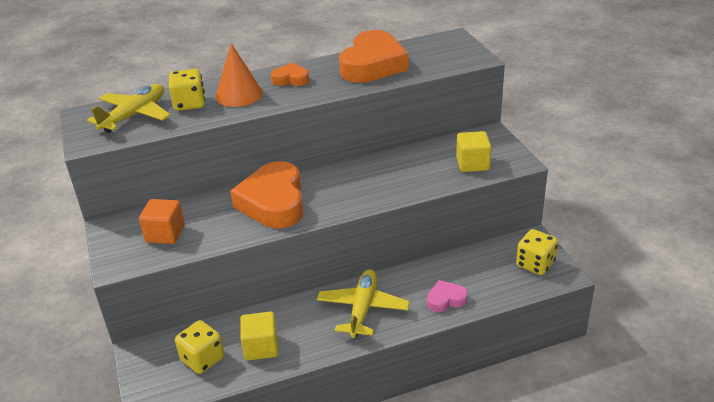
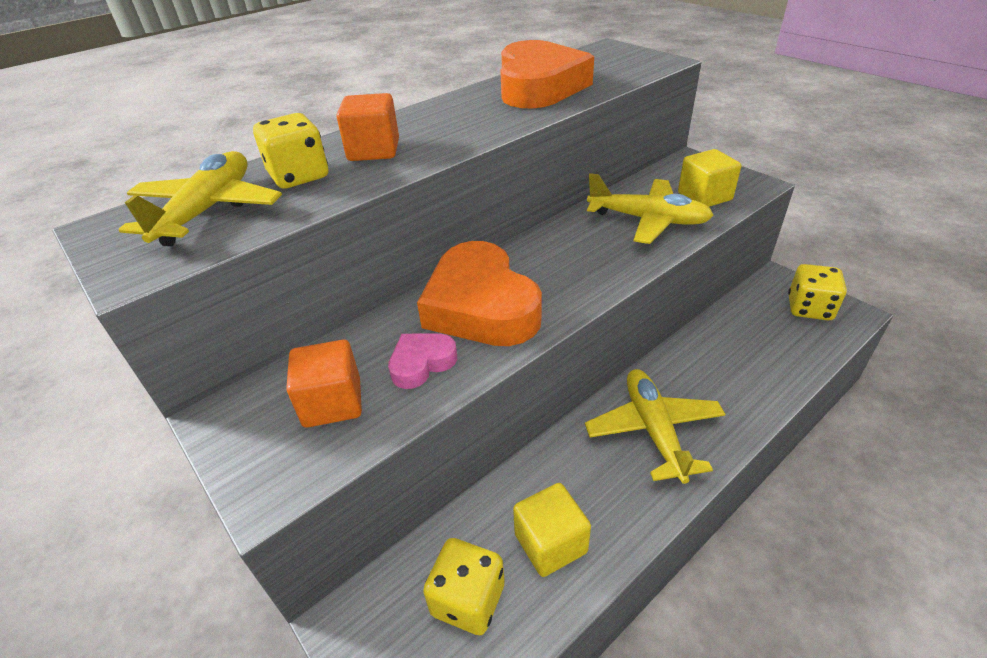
camera: 20 degrees left, 5 degrees up
orange cone [216,43,263,107] -> orange cube [336,93,399,161]
orange heart [271,63,309,86] -> none
pink heart [427,280,468,312] -> pink heart moved to [388,334,457,389]
none -> yellow plane [587,173,714,244]

